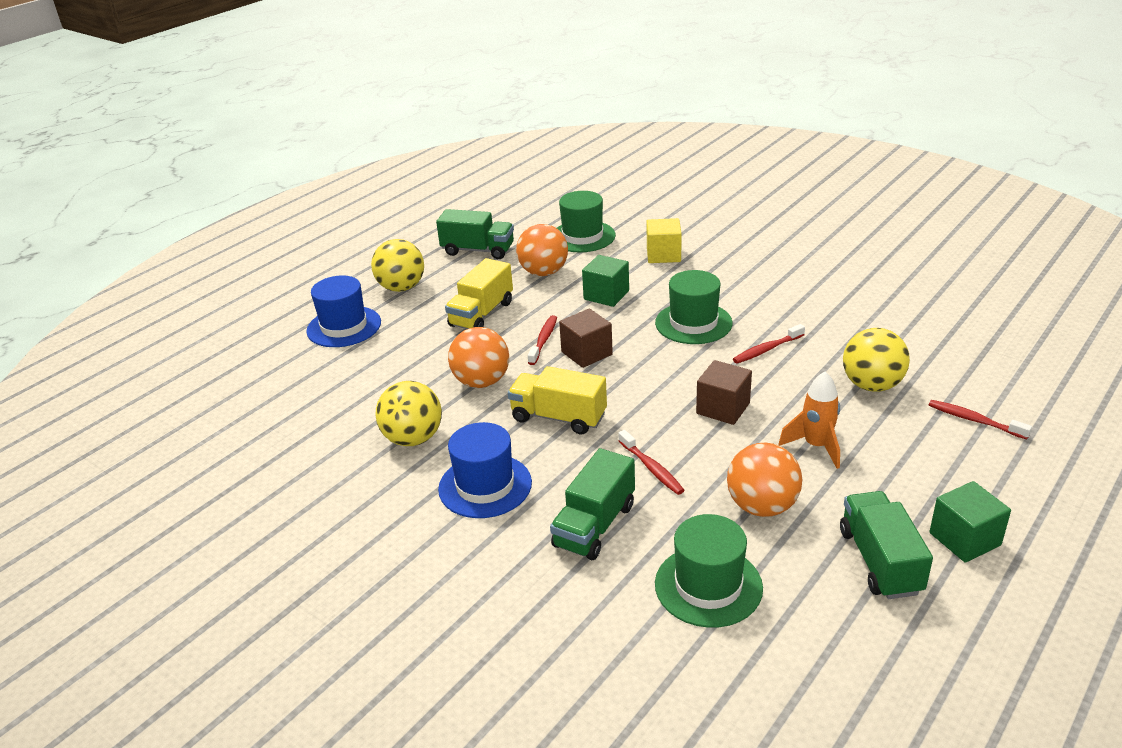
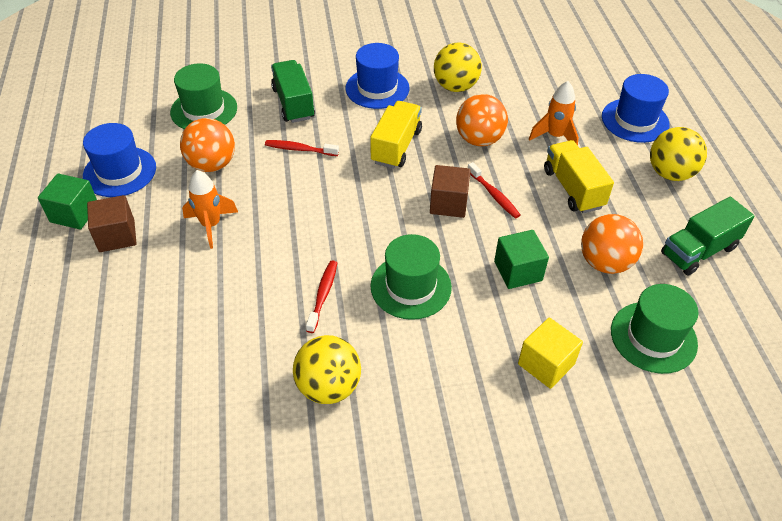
camera: 130 degrees right, 15 degrees up
yellow truck [508,366,607,434] -> yellow truck turned 45 degrees counterclockwise [370,101,422,169]
brown cube [696,360,752,425] -> brown cube moved to [87,195,137,252]
green truck [840,491,933,599] -> blue hat [83,123,156,197]
yellow ball [843,328,910,392] -> yellow ball moved to [293,335,361,404]
red toothbrush [929,400,1032,439] -> none
none -> orange rocket [529,81,579,145]

